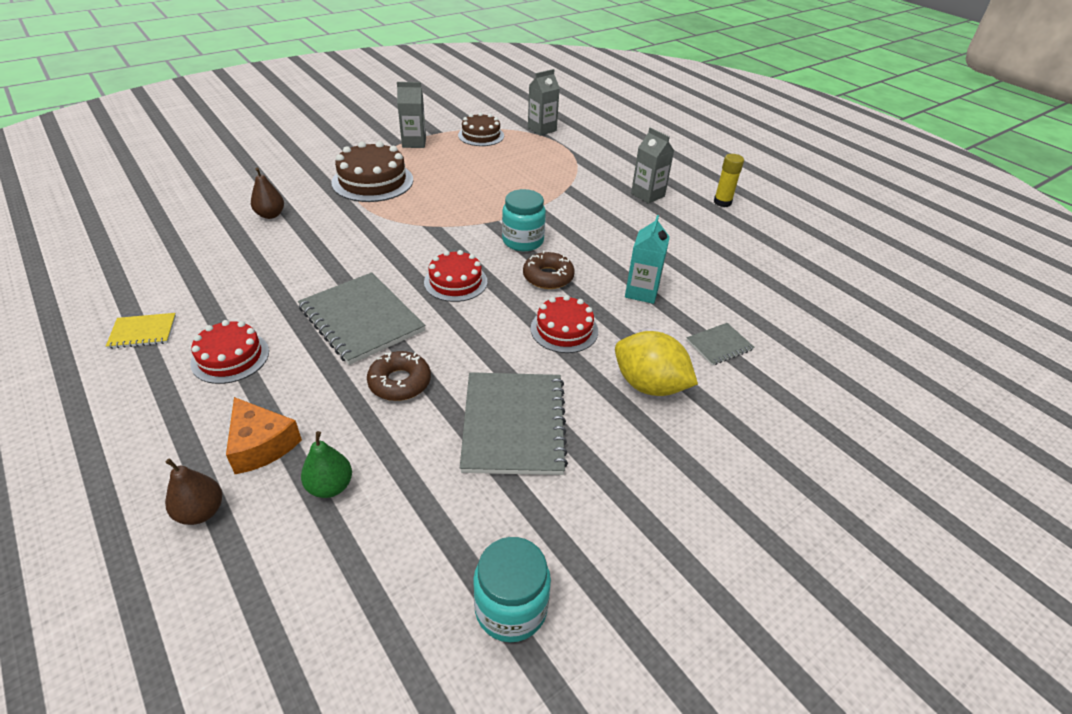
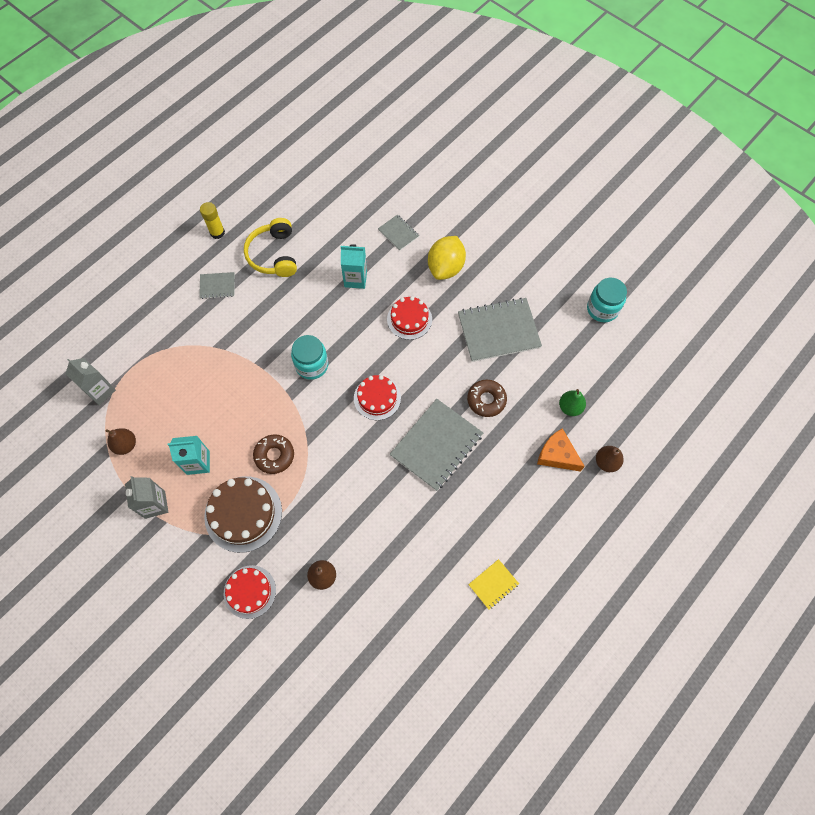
camera: 100 degrees left, 25 degrees up
yellow notebook [106,313,176,349] -> yellow notebook turned 75 degrees clockwise [468,559,519,610]
red cake [190,320,269,384] -> red cake moved to [224,565,276,619]
orange cheese [226,397,302,474] -> orange cheese turned 90 degrees counterclockwise [537,428,585,472]
brown cake [458,112,504,146] -> brown pear [106,428,136,455]
brown donut [523,251,575,289] -> brown donut moved to [253,434,294,474]
grey carton [631,127,674,204] -> grey notebook [199,272,235,299]
none -> turquoise carton [168,436,210,475]
none -> yellow headphones [244,218,297,277]

